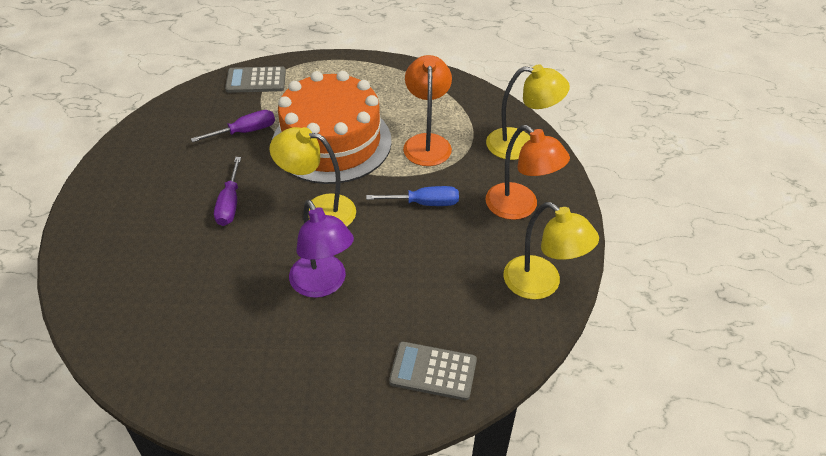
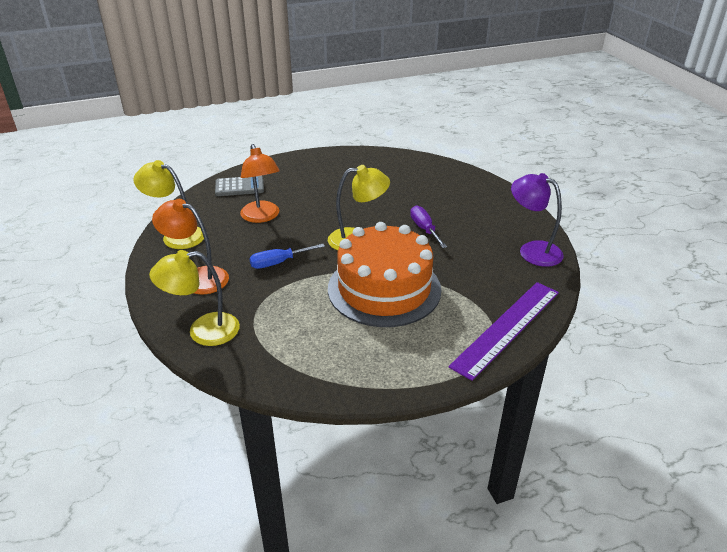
camera: 160 degrees right, 10 degrees down
purple screwdriver [191,110,275,142] -> none
grey calculator [225,66,286,93] -> purple ruler [448,282,559,381]
purple lamp [289,200,354,298] -> purple lamp moved to [511,173,564,267]
orange lamp [403,55,452,166] -> orange lamp moved to [240,144,280,223]

